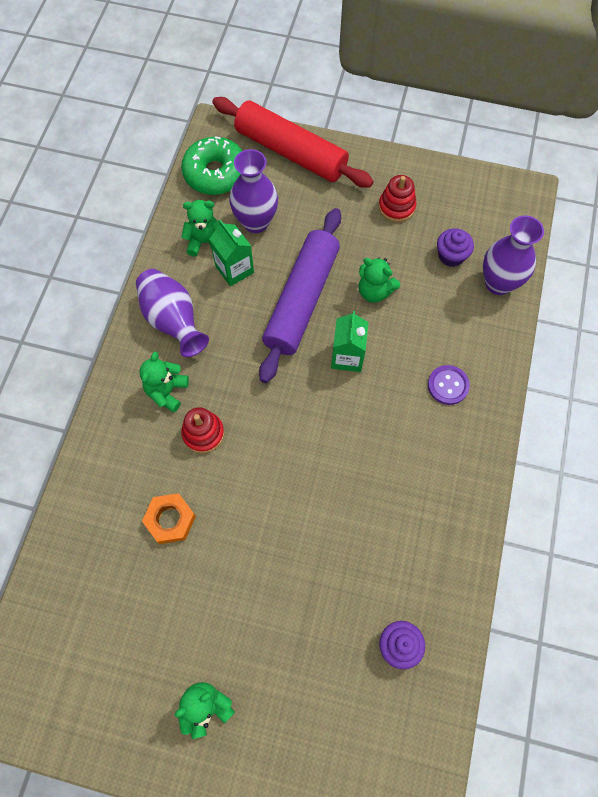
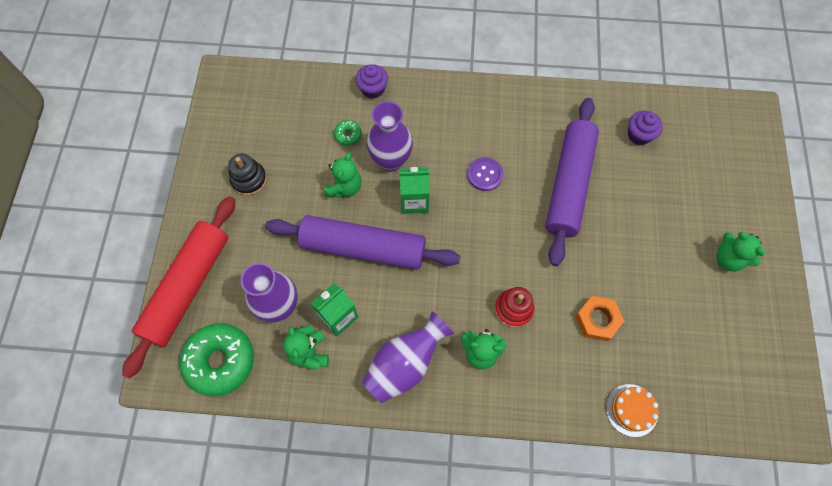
camera: 100 degrees left, 0 degrees up
red stacking toy [379,175,416,222] -> black stacking toy [228,153,267,196]
purple button [428,365,470,405] -> purple button moved to [467,157,503,191]
purple cupcake [437,229,474,267] -> purple cupcake moved to [356,64,388,99]
purple vase [483,215,544,295] -> purple vase moved to [367,101,413,172]
none -> green donut [334,120,362,146]
none -> purple rolling pin [545,98,599,266]
none -> orange cake [606,384,659,437]

